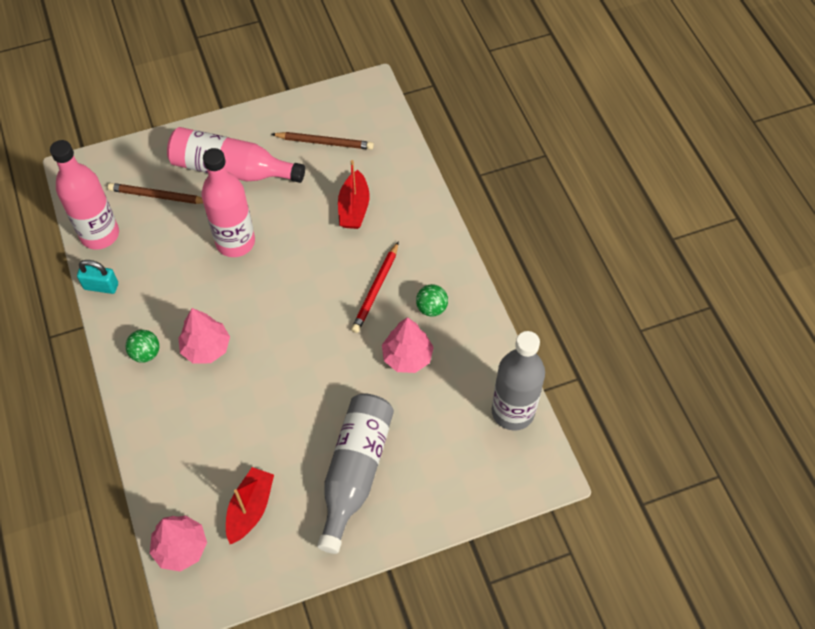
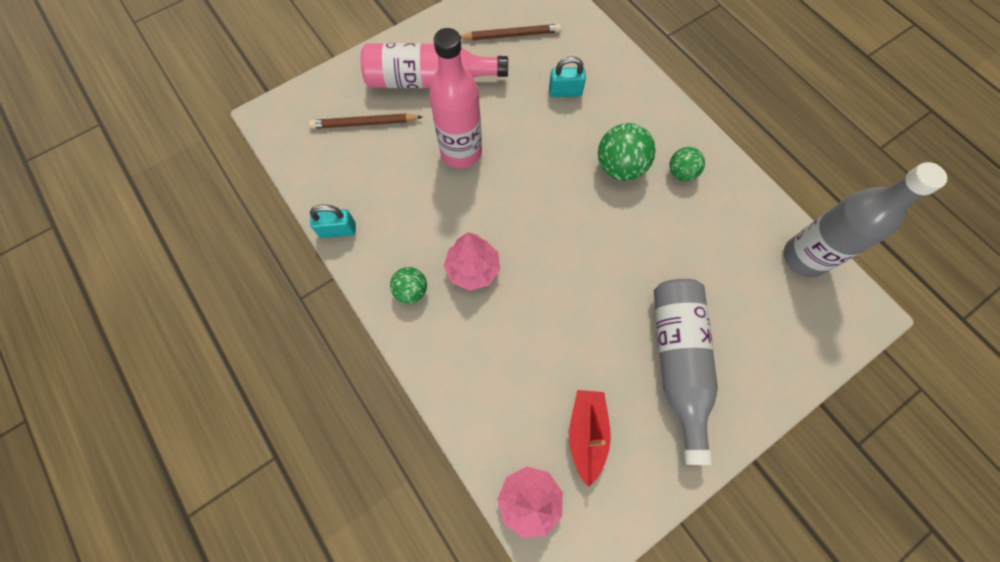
camera: 15 degrees left, 10 degrees up
pink bottle [50,140,119,250] -> none
red boat [338,160,370,229] -> turquoise padlock [549,56,586,97]
red pencil [351,241,399,333] -> green ball [598,123,656,181]
pink tree [382,317,434,373] -> none

